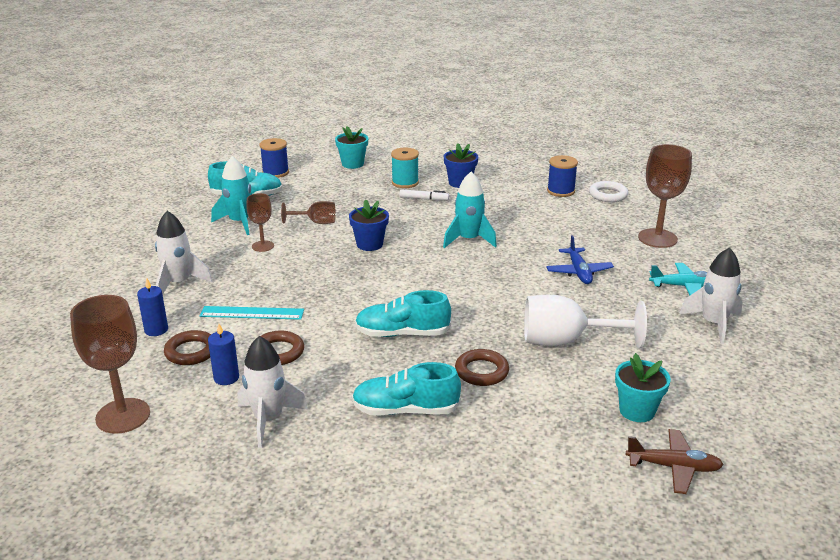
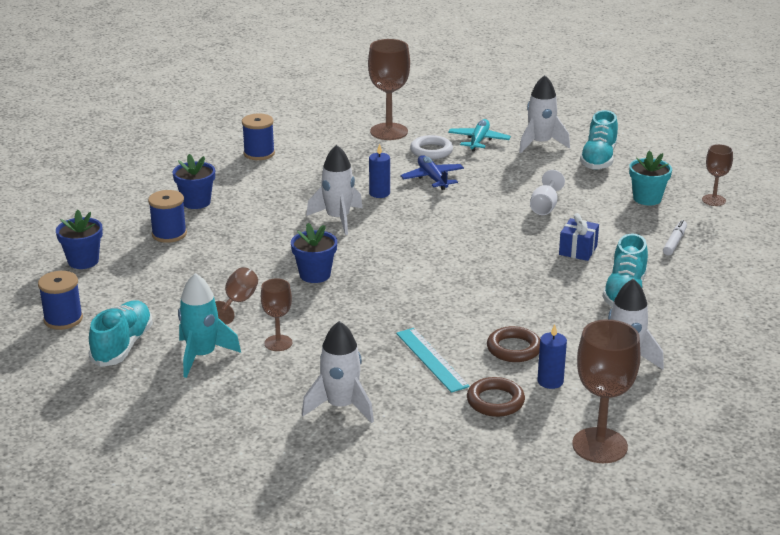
camera: 75 degrees left, 0 degrees up
blue candle [137,278,168,336] -> blue candle moved to [369,144,390,198]
turquoise ruler [200,306,304,320] -> turquoise ruler turned 45 degrees counterclockwise [396,328,470,393]
turquoise flower pot [335,126,368,169] -> blue flower pot [56,210,103,269]
turquoise shoe [355,290,451,337] -> turquoise shoe moved to [580,110,618,170]
turquoise spool [391,148,419,188] -> blue spool [148,190,187,243]
white marker [399,189,449,200] -> white marker moved to [663,220,687,256]
turquoise rocket [443,172,497,248] -> white rocket [306,145,362,235]
brown ring [455,349,509,386] -> blue gift [559,213,599,261]
white goblet [524,295,647,348] -> white goblet [530,170,565,215], size x0.57
blue plane [546,235,614,284] -> blue plane turned 120 degrees counterclockwise [400,155,464,190]
white ring [589,181,628,202] -> white ring moved to [410,135,453,159]
brown plane [626,429,724,494] -> brown goblet [702,144,733,206]

